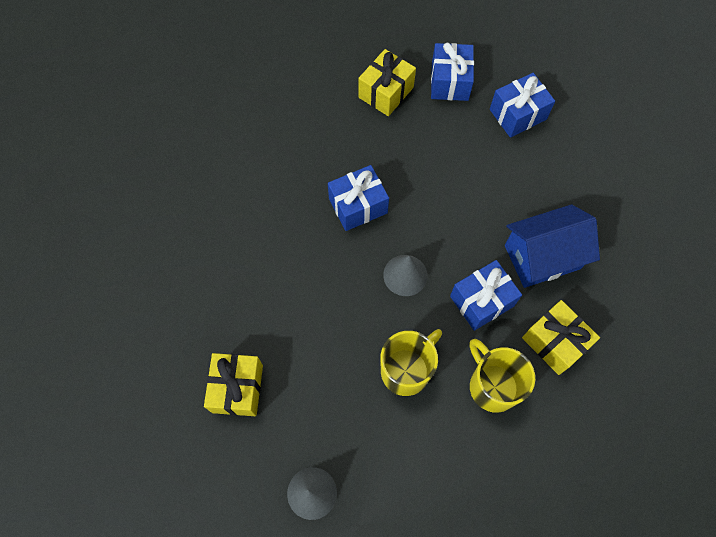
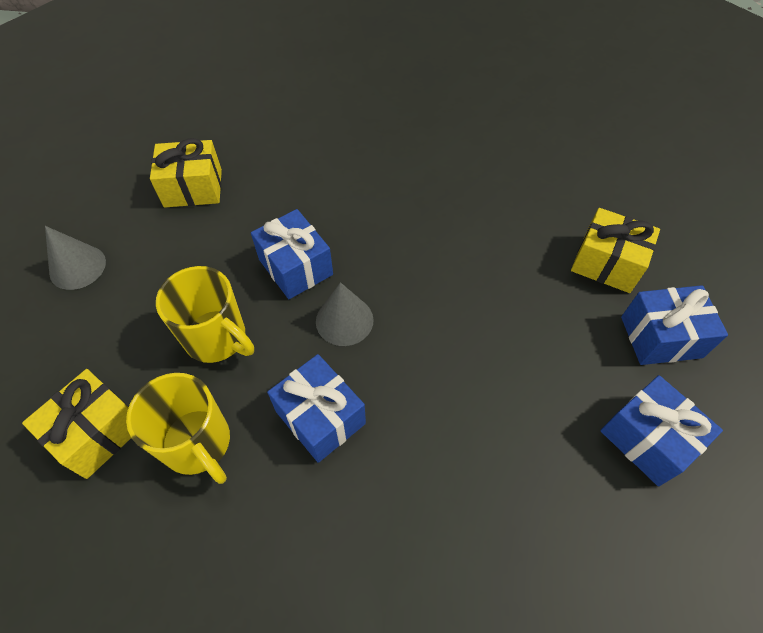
camera: 80 degrees right, 10 degrees down
blue gift [328,165,389,231] -> blue gift moved to [251,209,333,299]
yellow mug [469,339,535,413] -> yellow mug turned 90 degrees clockwise [126,373,230,484]
blue house [505,204,600,288] -> none
yellow gift [522,300,600,375] -> yellow gift moved to [22,369,131,479]

